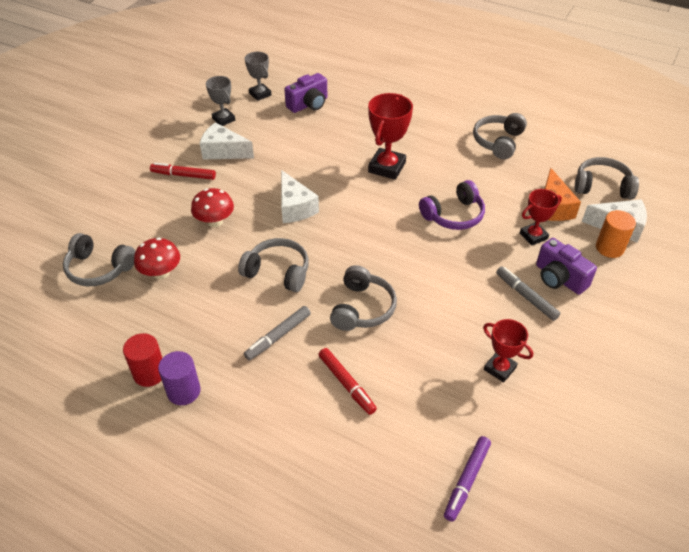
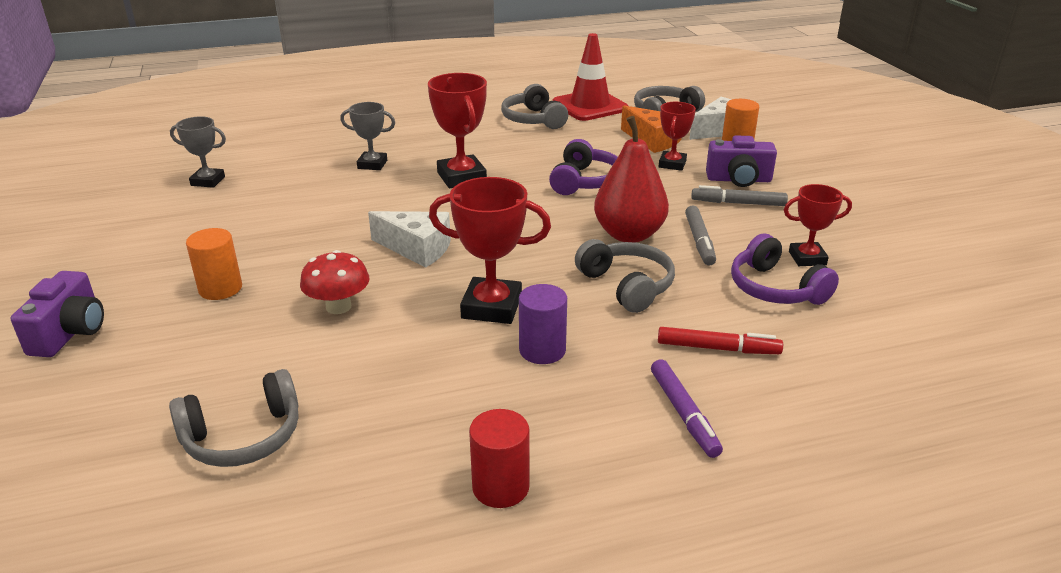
camera: 45 degrees left, 15 degrees down
red mushroom [134,237,180,279] -> none
red marker [150,162,216,180] -> orange cylinder [186,228,242,300]
purple cylinder [158,351,201,405] -> purple cylinder moved to [519,284,567,364]
white cheese [200,122,254,160] -> none
grey trophy [206,76,235,126] -> grey trophy moved to [340,102,395,170]
grey headphones [238,238,309,292] -> red trophy [429,177,551,324]
grey marker [244,306,311,360] -> grey marker moved to [685,205,716,266]
purple camera [285,73,327,113] -> purple camera moved to [11,271,104,357]
purple marker [444,436,491,522] -> purple marker moved to [651,359,723,458]
none -> red traffic cone [552,33,628,121]
none -> red pear [594,116,669,243]
none -> purple headphones [731,234,839,305]

